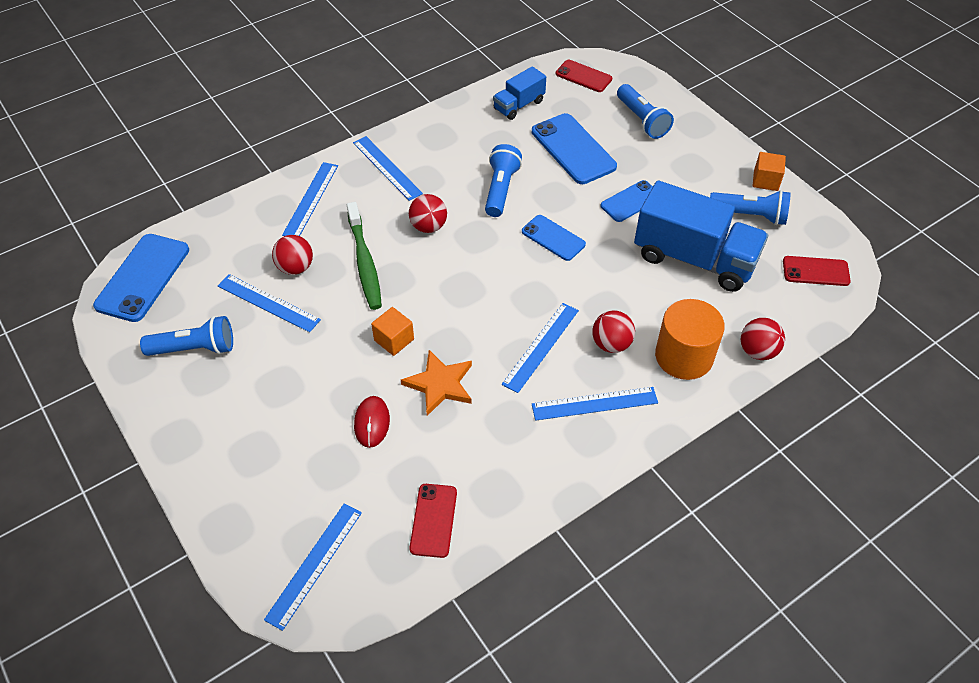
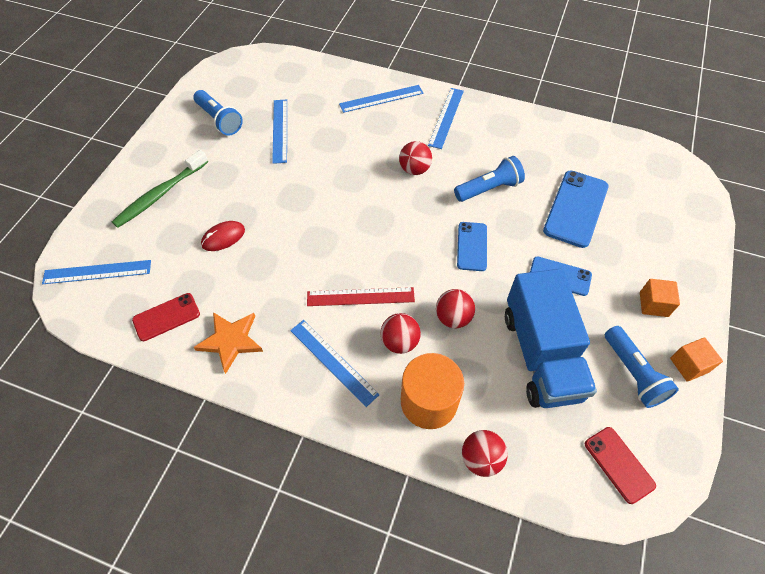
camera: 55 degrees right, 5 degrees up
blue phone [93,234,189,322] -> none
red ball [272,235,313,275] -> red ball moved to [436,289,475,328]
green toothbrush [347,202,382,310] -> green toothbrush moved to [112,150,208,228]
orange cube [371,307,414,356] -> orange cube moved to [640,279,680,317]
orange star [401,350,472,416] -> orange star moved to [193,312,263,374]
blue truck [493,66,546,120] -> none
blue ruler [502,303,579,393] -> red ruler [307,287,415,306]
red phone [556,60,612,92] -> none
blue flashlight [617,84,674,139] -> none

